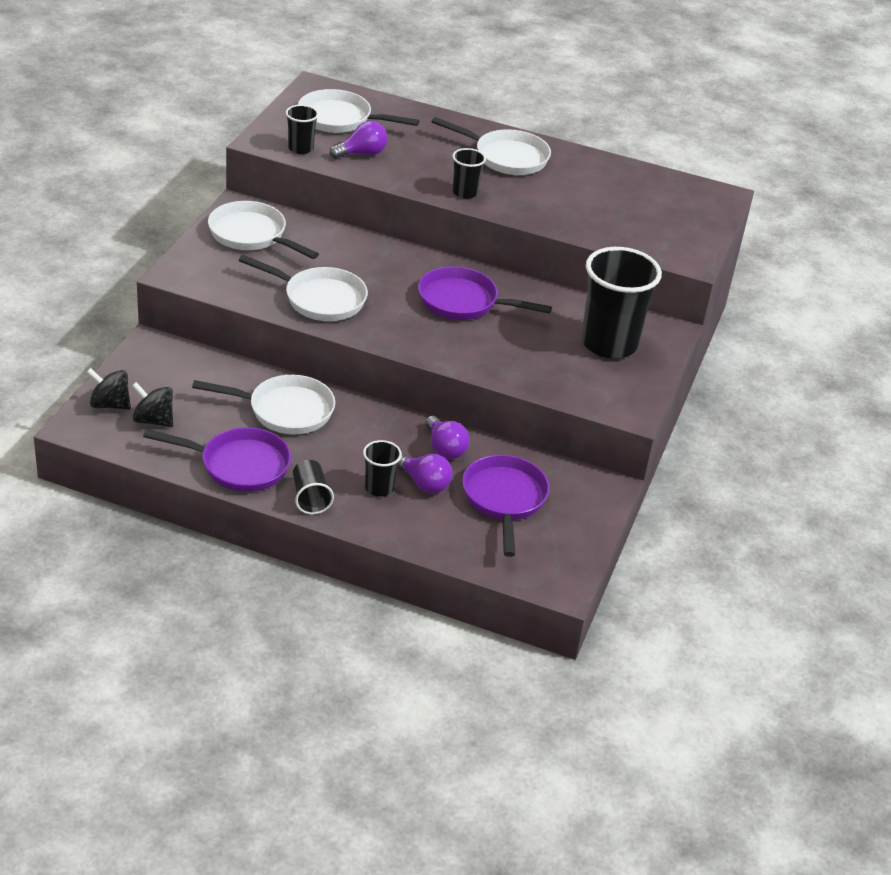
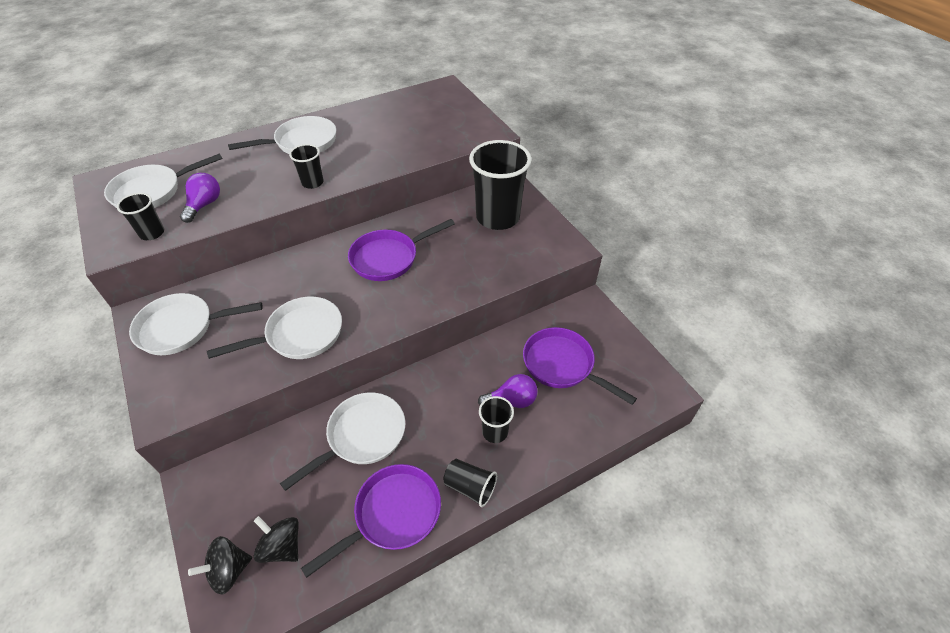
camera: 45 degrees left, 10 degrees up
black spinning top [132,382,173,427] -> black spinning top turned 60 degrees clockwise [254,516,299,563]
purple light bulb [425,416,470,459] -> none

